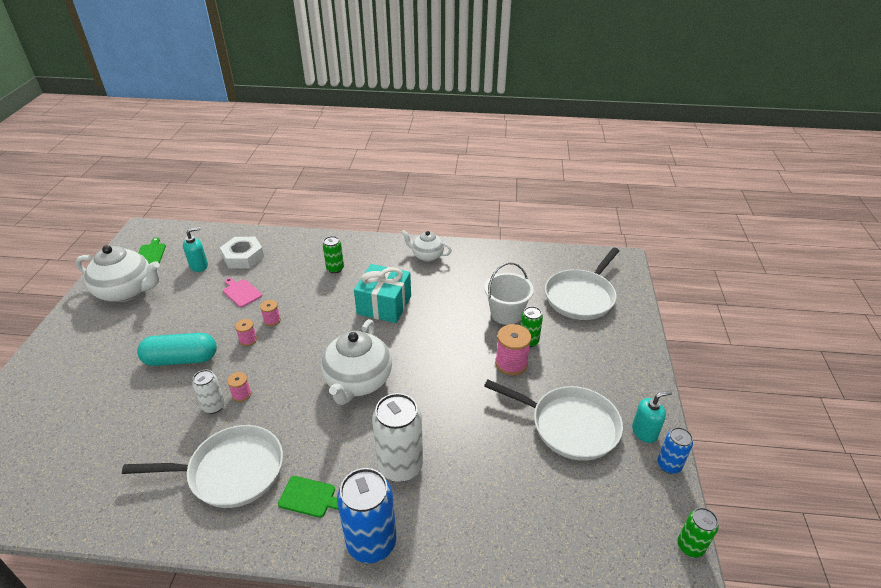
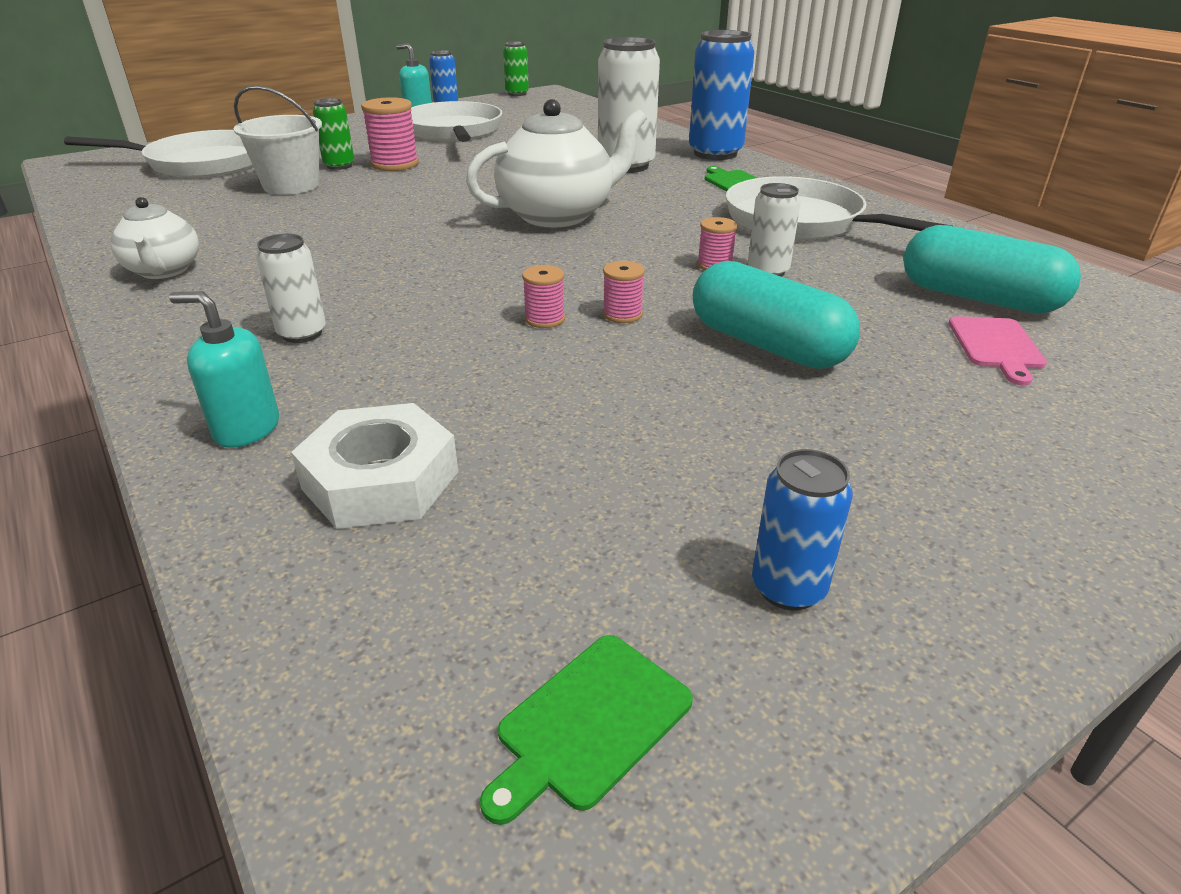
camera: 130 degrees left, 5 degrees down
white teapot [76,245,160,302] -> blue can [752,449,853,610]
turquoise soap dispenser [183,227,208,272] -> turquoise soap dispenser moved to [169,291,279,448]
pink cutting board [223,278,262,307] -> pink cutting board moved to [949,316,1047,386]
green can [323,236,344,273] -> white can [256,234,326,343]
turquoise gift [354,264,411,323] -> none
none -> turquoise capsule [903,225,1081,314]

